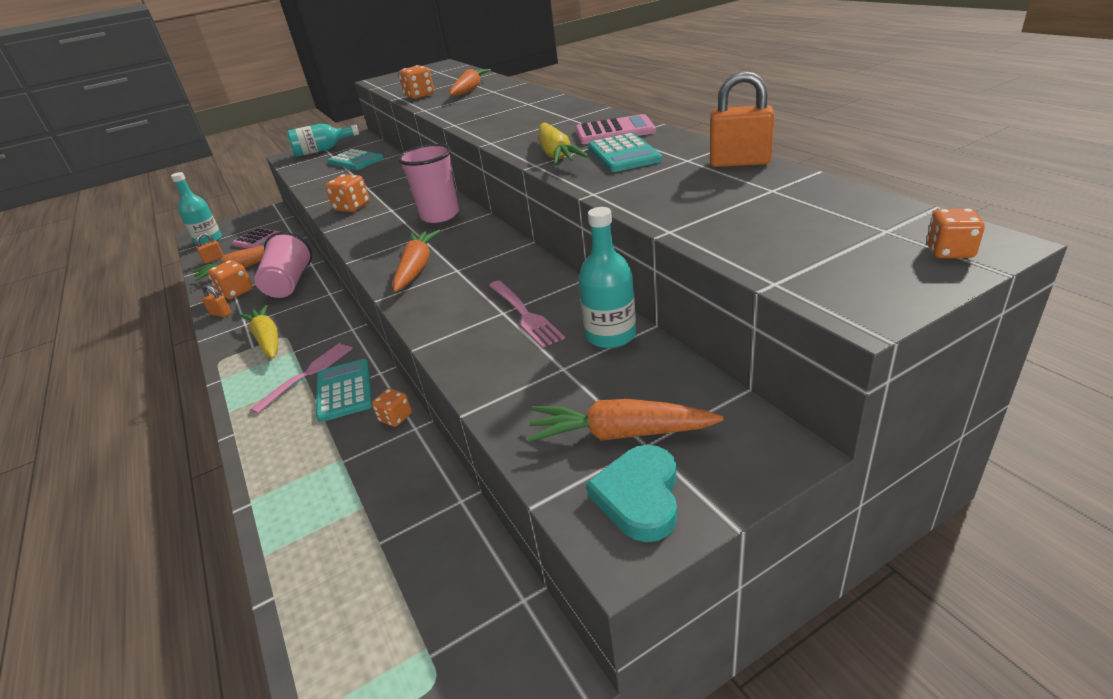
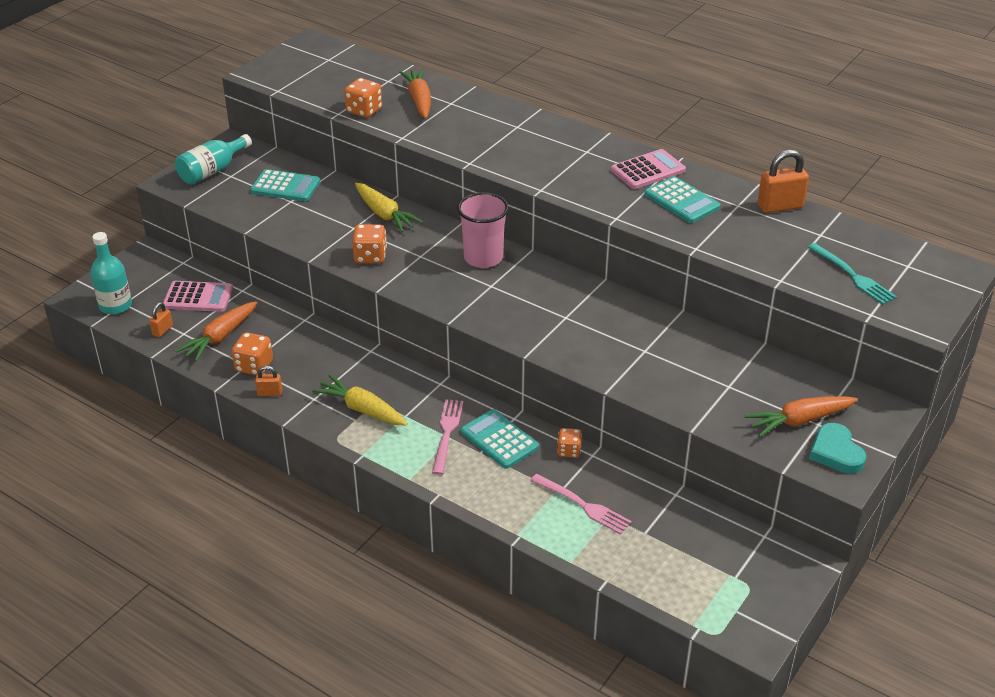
camera: 30 degrees left, 5 degrees up
pink cup [254,232,312,298] -> none
orange carrot [393,230,440,292] -> none
pink fork [489,280,565,348] -> pink fork moved to [530,474,632,534]
yellow carrot [538,122,588,164] -> yellow carrot moved to [355,183,423,232]
turquoise bottle [578,207,636,348] -> none
orange dice [926,208,985,258] -> none
none -> turquoise fork [808,243,897,305]

